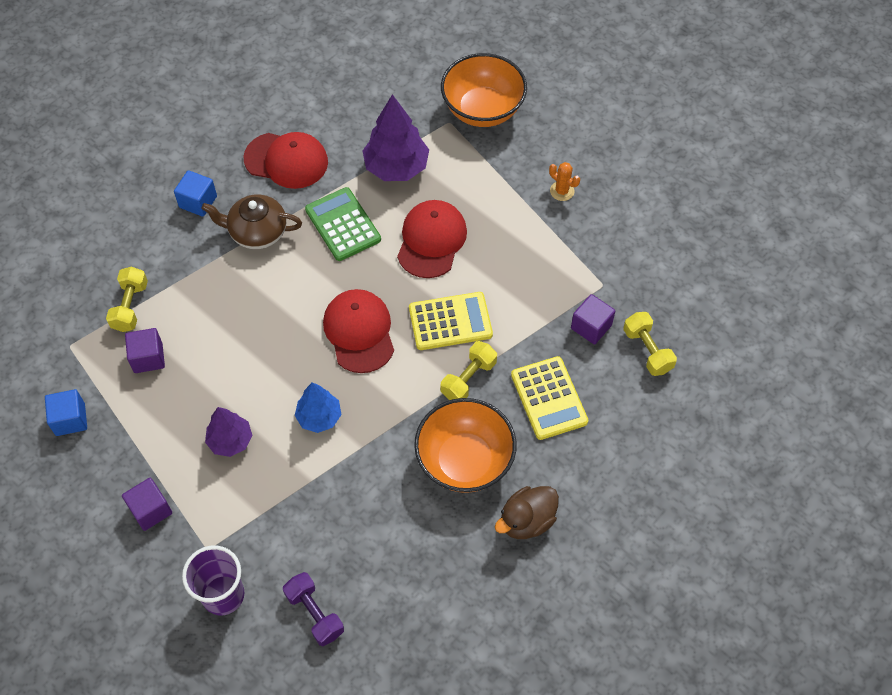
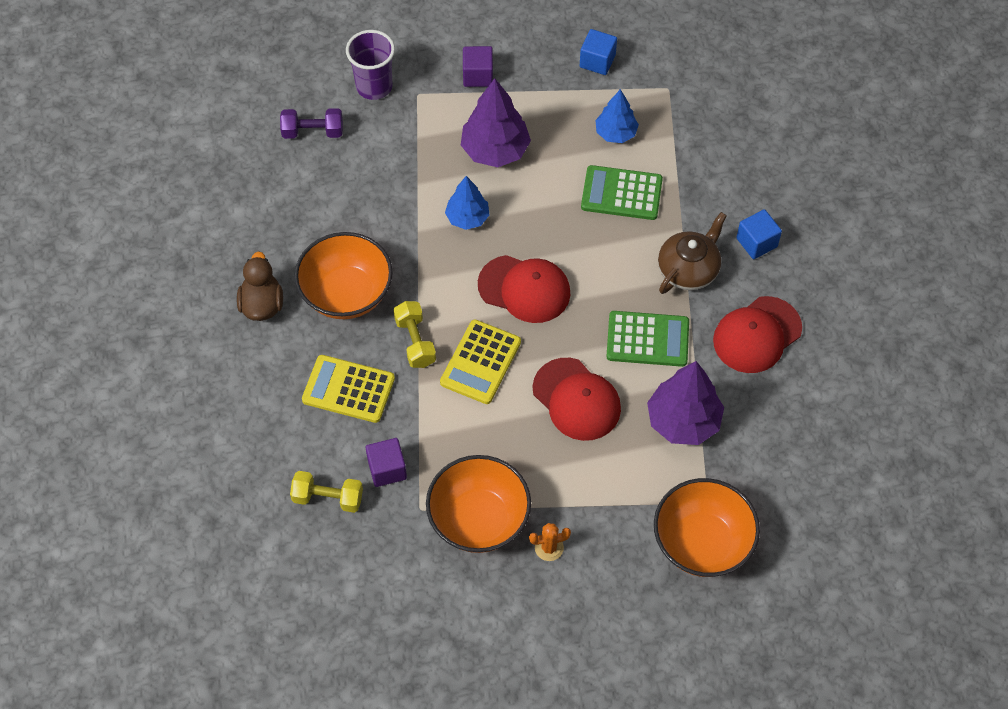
camera: 125 degrees right, 0 degrees up
yellow dumbbell [106,267,148,332] -> none
purple cube [125,328,165,373] -> blue tree [595,89,639,143]
purple tree [205,407,252,457] -> purple tree [461,78,531,167], size x1.60
none -> orange bowl [426,455,531,553]
none -> green calculator [581,165,663,220]

